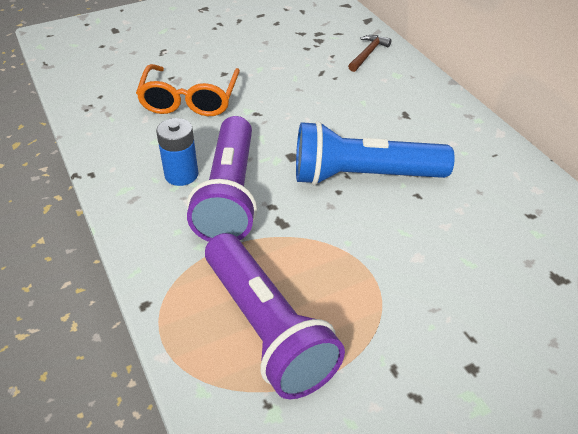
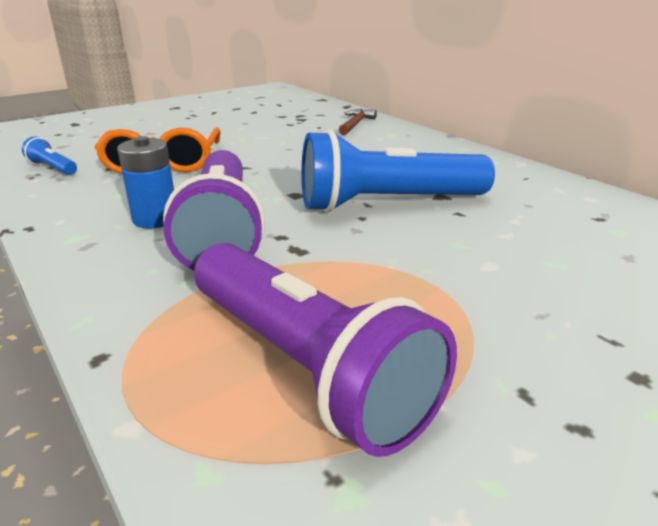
camera: 10 degrees left, 15 degrees down
none -> blue flashlight [22,136,77,175]

